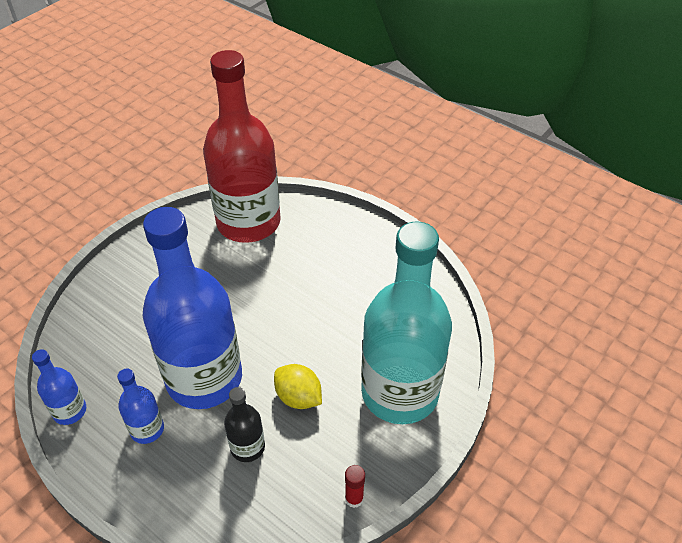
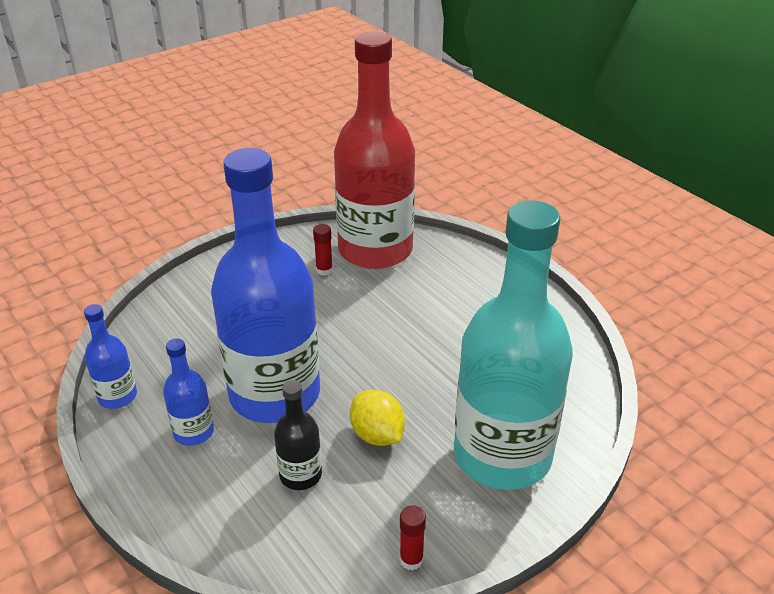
camera: 15 degrees right, 10 degrees down
none -> red glue stick [313,224,333,276]

